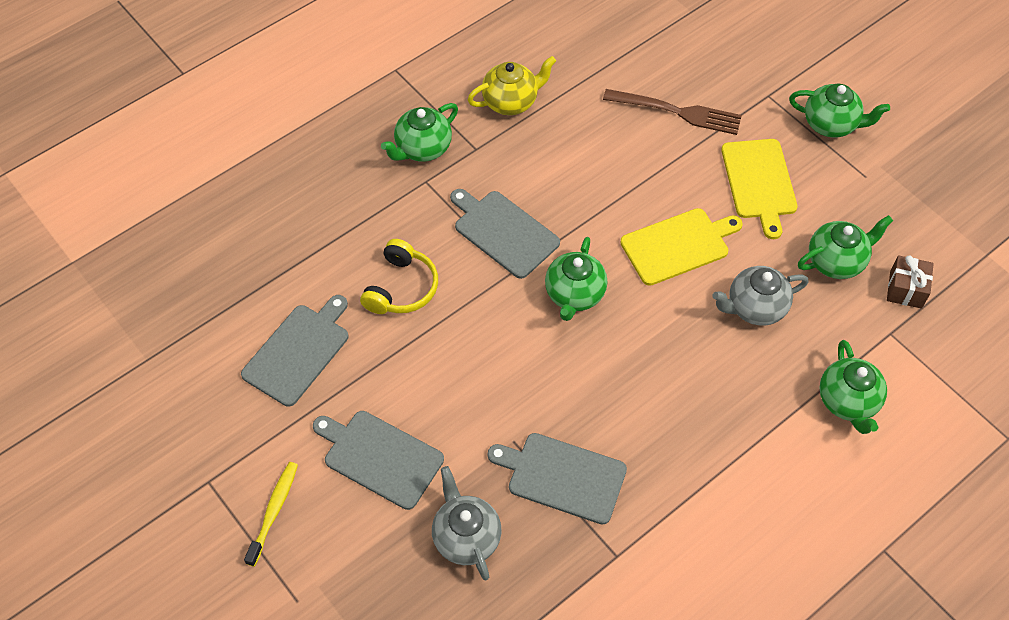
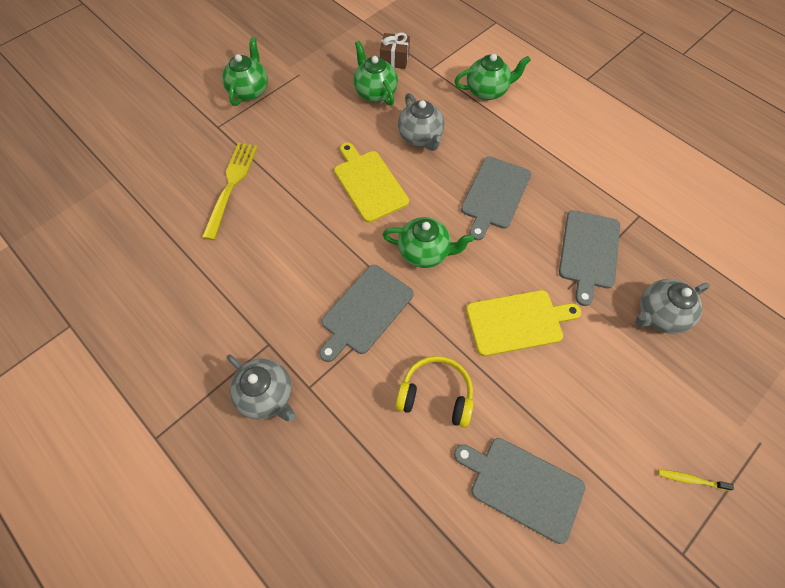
camera: 95 degrees left, 5 degrees up
yellow toothbrush [244,462,298,567] -> yellow toothbrush [658,469,734,491], size x0.66
grey cutting board [313,411,444,510] -> grey cutting board moved to [461,157,531,240]
green teapot [381,103,458,162] -> grey teapot [227,355,296,421]
yellow teapot [468,56,556,115] -> none
brown fork [603,89,742,135] -> yellow fork [202,143,258,240]
yellow cutting board [721,139,798,239] -> yellow cutting board moved to [466,290,581,356]

